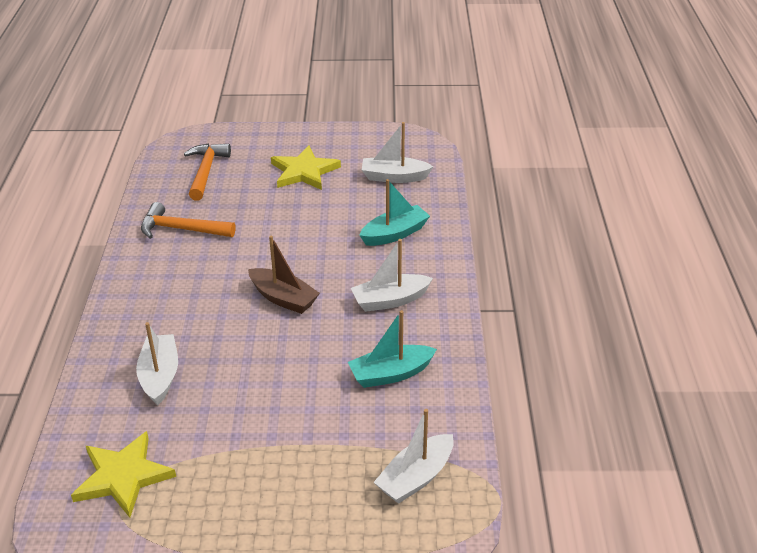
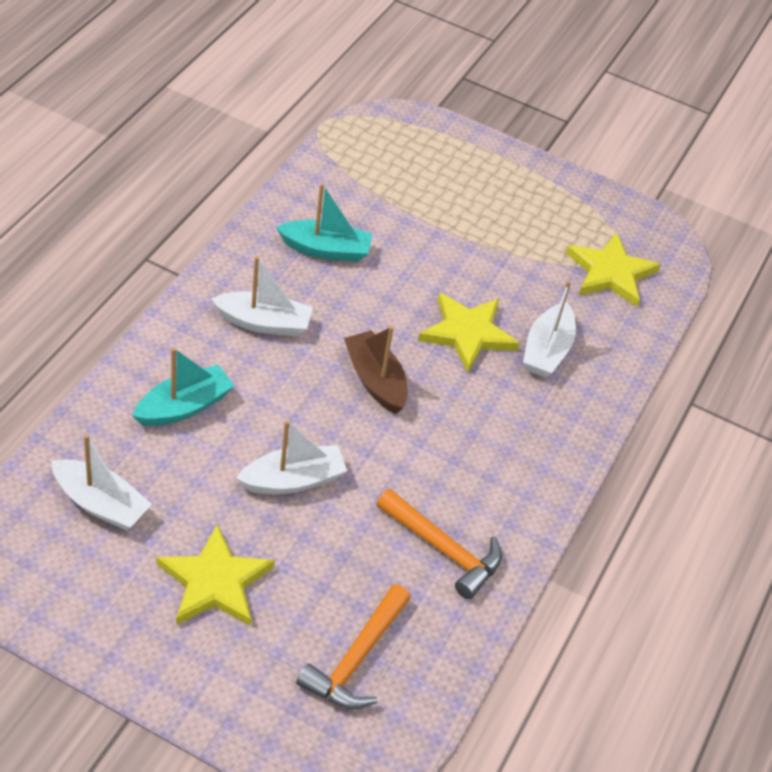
camera: 160 degrees left, 10 degrees up
turquoise boat [359,179,430,246] -> turquoise boat turned 150 degrees clockwise [132,347,235,426]
white boat [374,409,454,504] -> white boat moved to [236,420,347,494]
none -> yellow star [418,292,520,373]

